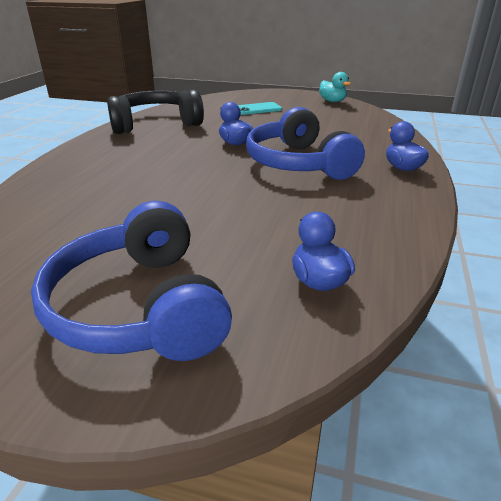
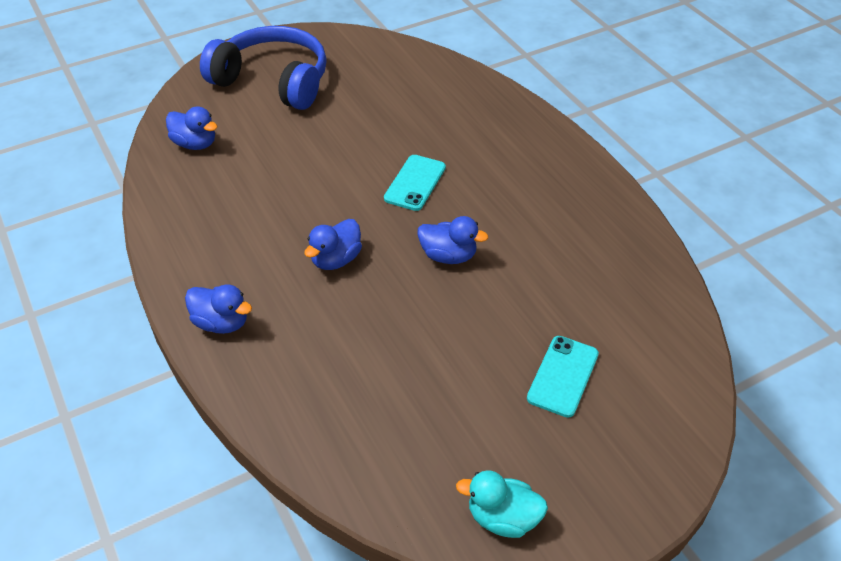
camera: 135 degrees right, 15 degrees up
black headphones [107,89,204,134] -> none
blue headphones [246,107,365,180] -> blue duck [304,219,362,270]
none -> turquoise phone [384,155,446,211]

